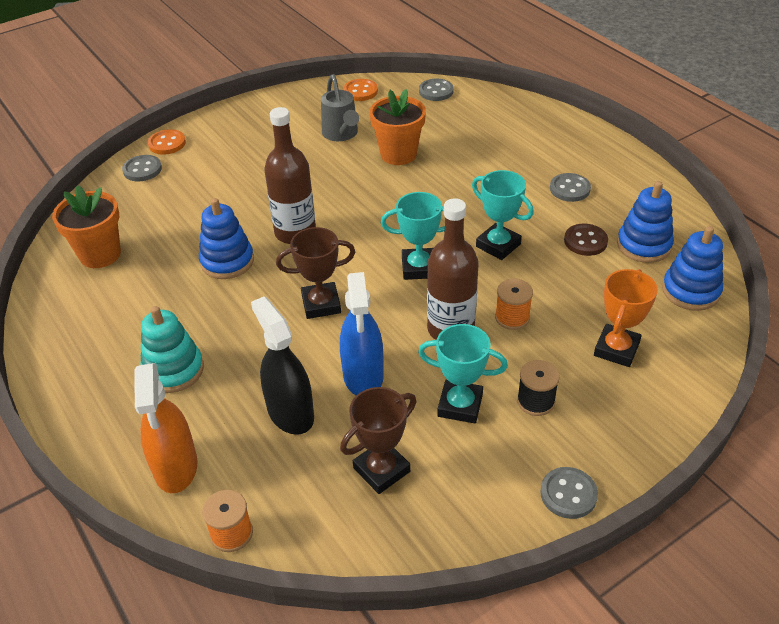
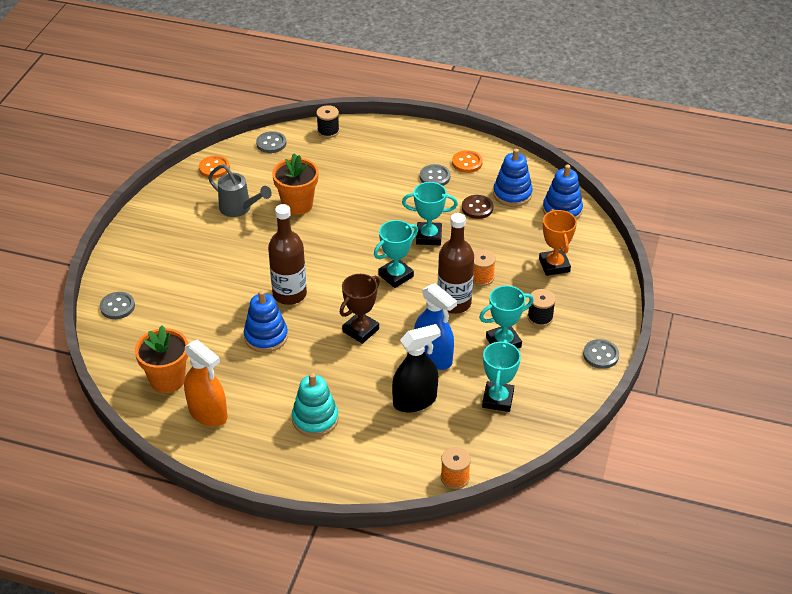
camera: 40 degrees left, 0 degrees up
orange spray bottle [134,363,198,493] -> orange spray bottle moved to [184,340,227,427]
orange button [148,129,186,155] -> orange button moved to [452,150,483,173]
black spray bottle [251,297,314,435] -> black spray bottle turned 135 degrees clockwise [392,324,441,412]
brown trophy [340,387,416,494] -> turquoise trophy [482,340,521,412]
none -> black spool [316,105,339,138]

